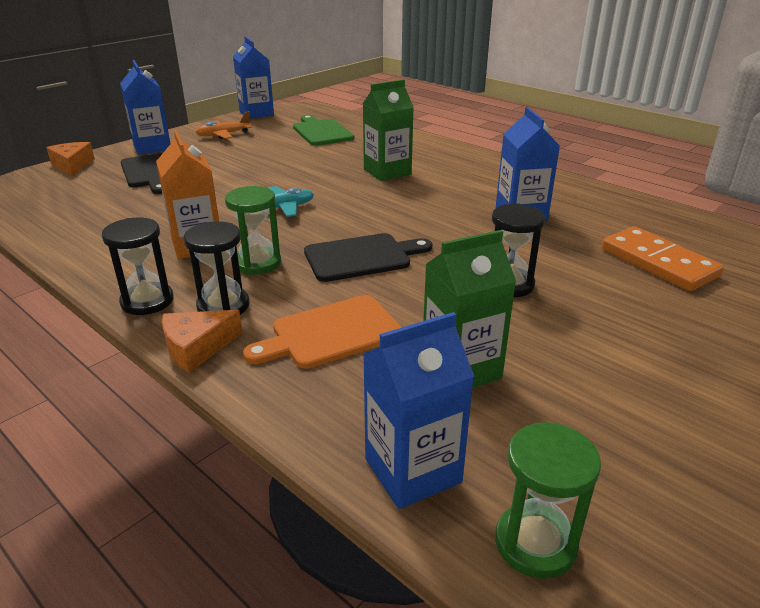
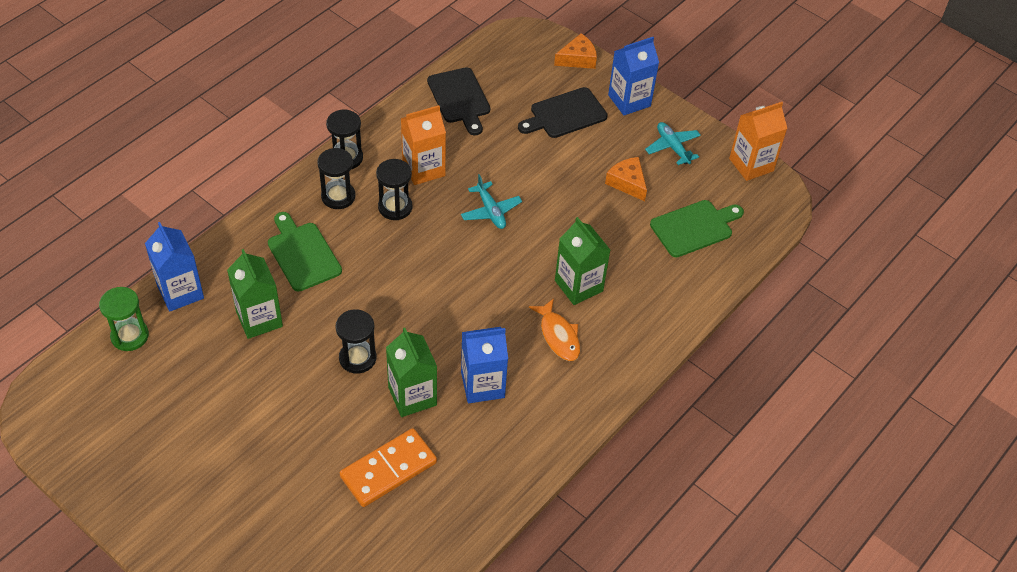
camera: 85 degrees right, 20 degrees up
orange cheese [162,310,243,373] -> orange cheese moved to [605,157,647,201]
orange plane [195,112,252,139] -> turquoise plane [645,122,701,165]
green hourglass [225,186,281,275] -> black hourglass [376,159,412,220]
blue carton [233,36,274,119] -> orange carton [729,102,788,181]
orange cutting board [243,295,402,369] -> green cutting board [268,212,342,291]
black cutting board [304,233,432,282] -> black cutting board moved to [427,67,490,135]
none -> green carton [386,328,437,417]
none -> orange fish [529,298,580,361]

